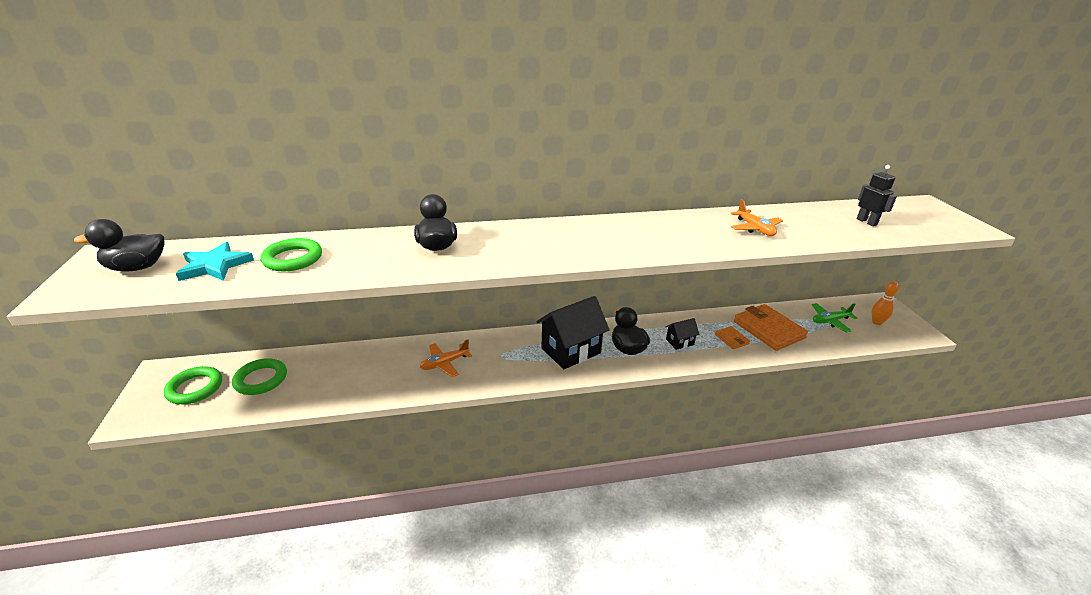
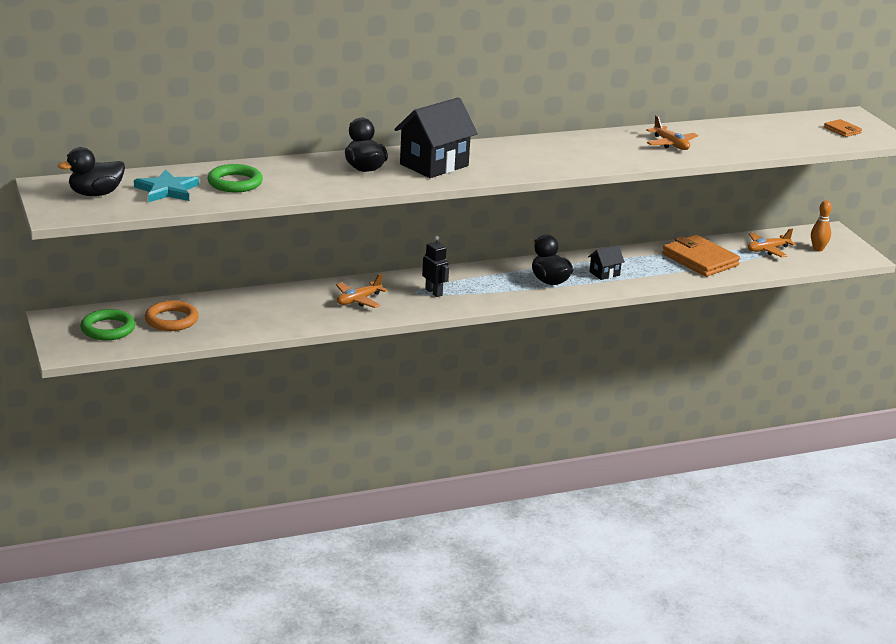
camera: 10 degrees left, 5 degrees down
green ring [232,358,287,395] -> orange ring [145,300,199,331]
black house [536,296,610,369] -> black house moved to [394,97,478,178]
orange wallet [715,326,750,349] -> orange wallet moved to [824,119,862,137]
green plane [812,303,857,332] -> orange plane [748,229,796,257]
black robot [857,165,897,226] -> black robot moved to [422,236,449,297]

